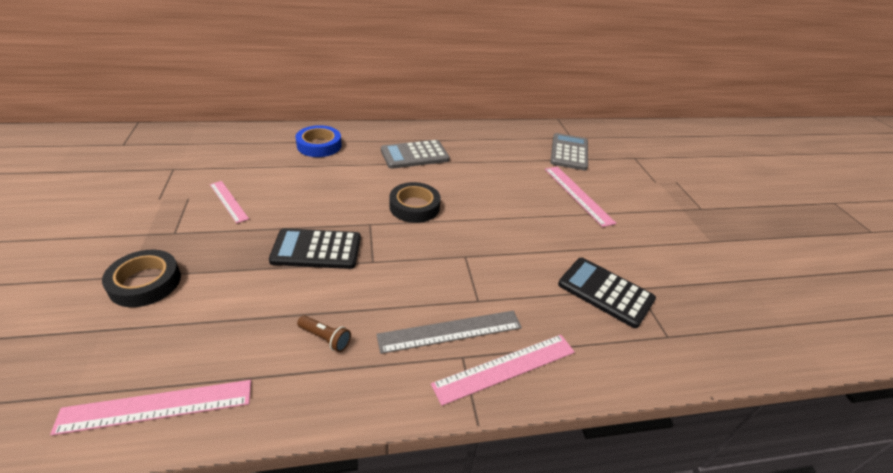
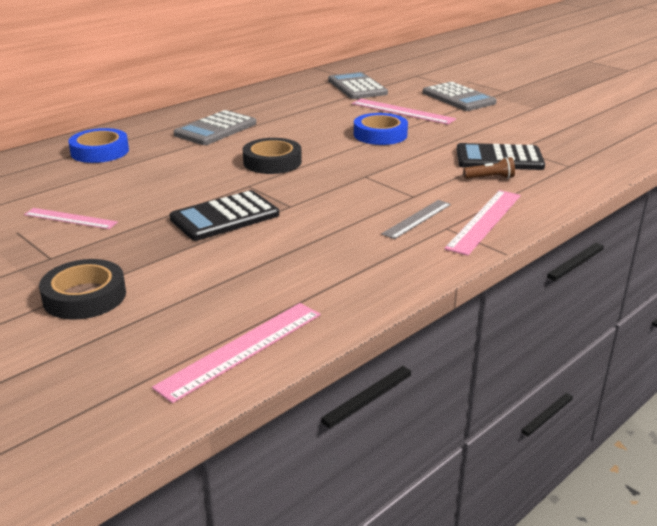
camera: 30 degrees left, 10 degrees down
brown flashlight [297,315,351,352] -> brown flashlight moved to [463,157,515,179]
grey ruler [376,311,522,354] -> grey ruler [381,200,451,239], size x0.67
none -> blue tape [354,113,408,145]
none -> grey calculator [423,82,497,111]

